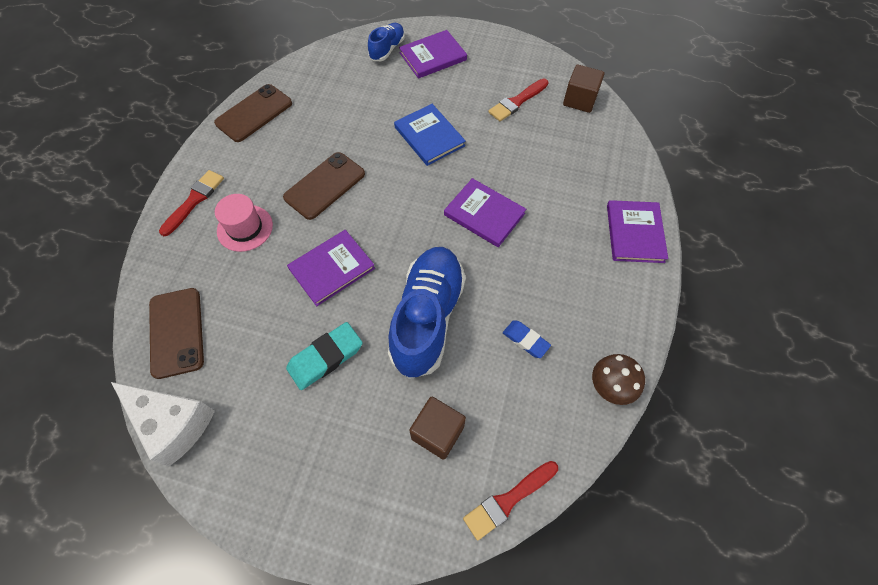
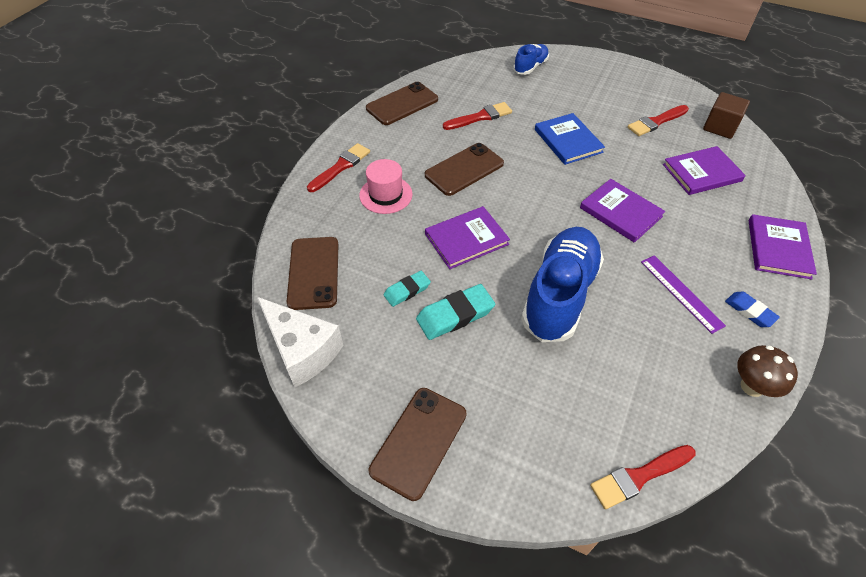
camera: 10 degrees right, 10 degrees down
purple book [399,30,467,79] -> purple book moved to [663,146,746,195]
brown cube [409,397,466,460] -> none
blue eraser [503,320,551,358] -> blue eraser moved to [725,292,780,327]
none -> brown phone [369,388,467,501]
none -> turquoise eraser [384,271,431,307]
none -> red brush [443,102,512,130]
none -> purple ruler [641,255,726,334]

